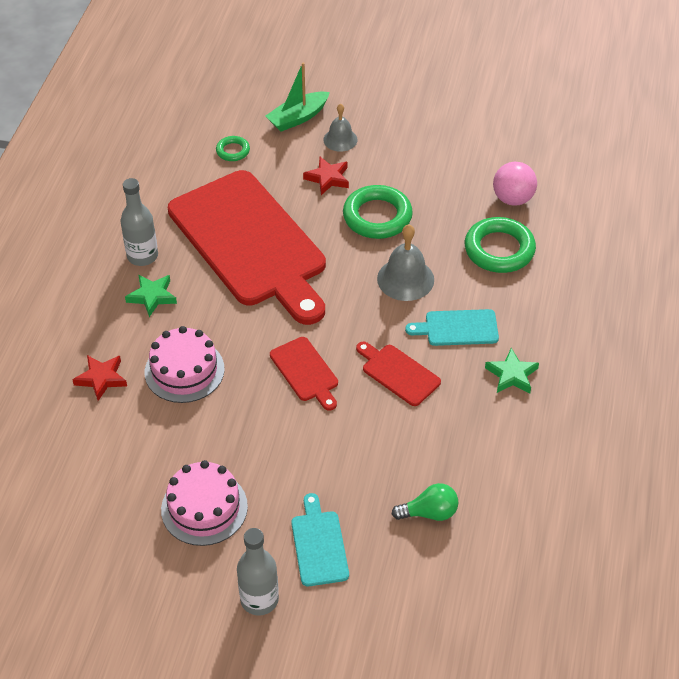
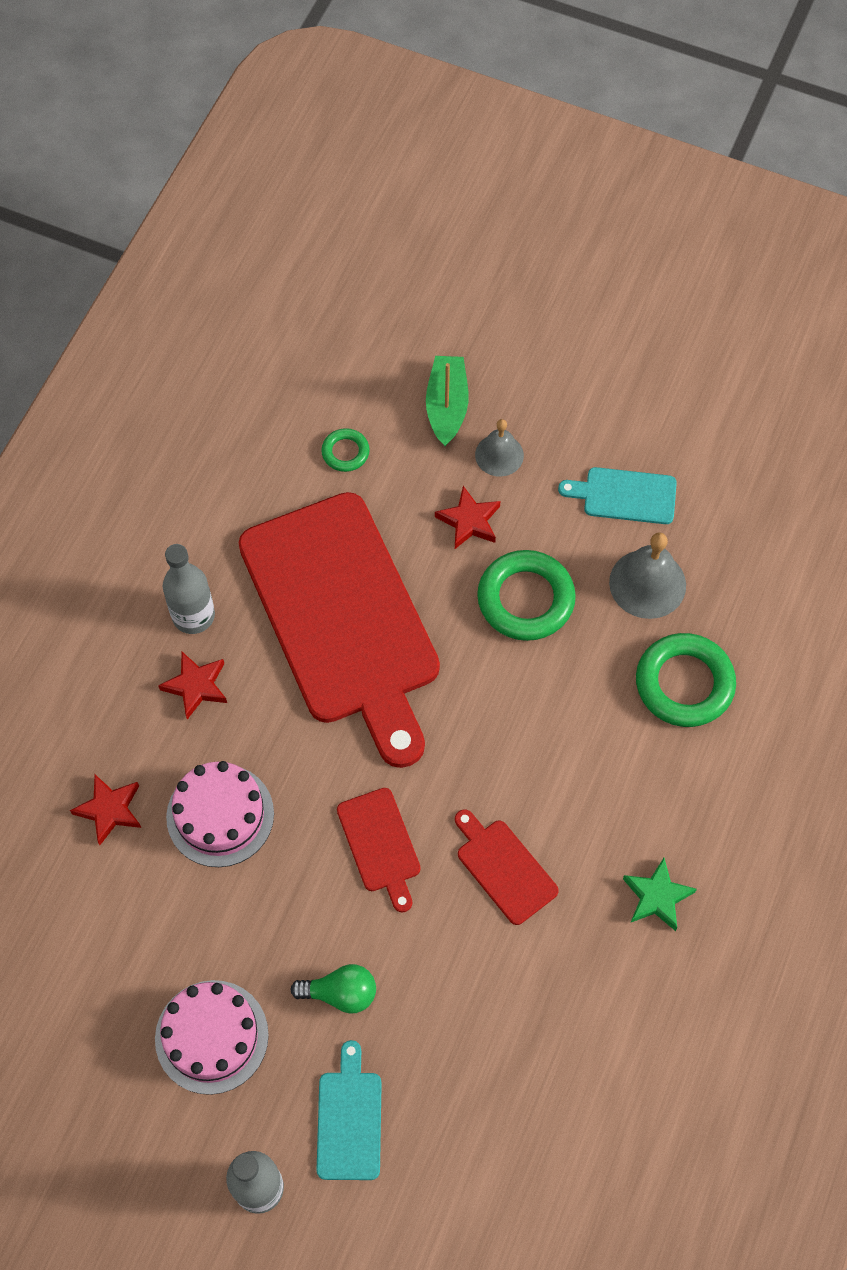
camera: 10 degrees right, 15 degrees up
green star [125,274,177,317] -> red star [158,652,227,719]
green boat [265,62,330,132] -> green boat turned 120 degrees clockwise [426,356,469,446]
grey bell [377,224,434,301] -> grey bell moved to [609,532,686,619]
green light bulb [392,483,458,521] -> green light bulb moved to [290,964,376,1014]
turquoise cutting board [405,309,499,346] -> turquoise cutting board moved to [558,467,677,524]
pink ball [493,162,537,206] -> none

